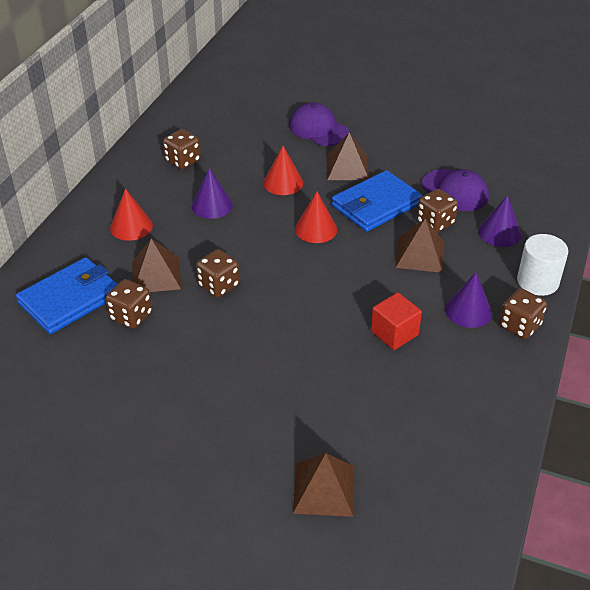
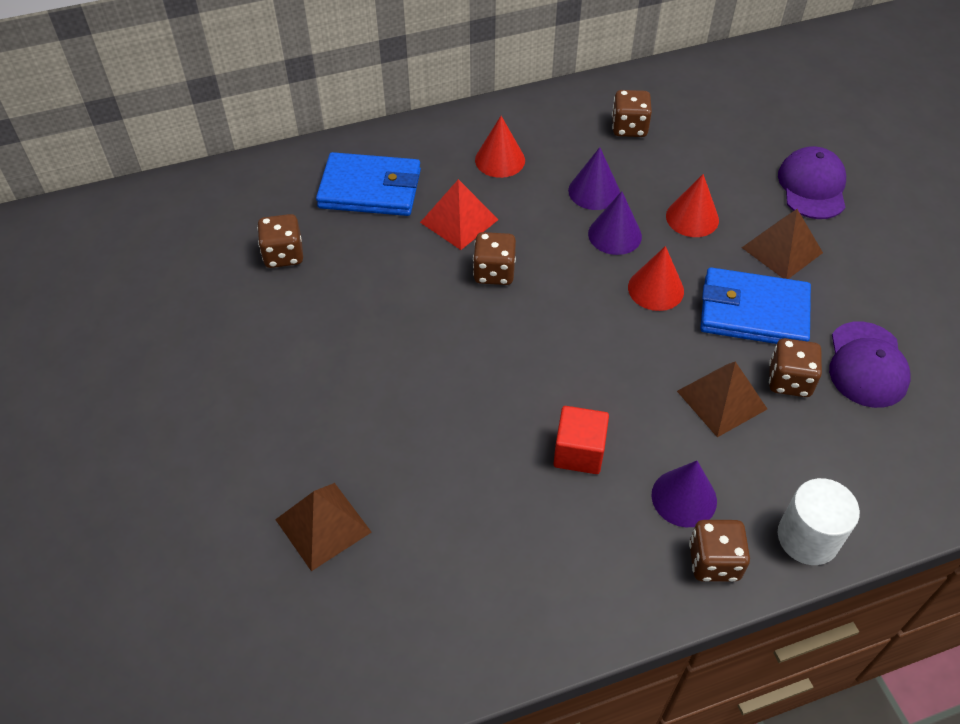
camera: 50 degrees right, 10 degrees up
brown dice [106,279,152,329] -> brown dice moved to [257,214,303,268]
brown pyramid [132,238,181,292] -> red pyramid [420,179,499,250]
purple cone [478,195,521,247] -> purple cone moved to [588,191,642,255]

